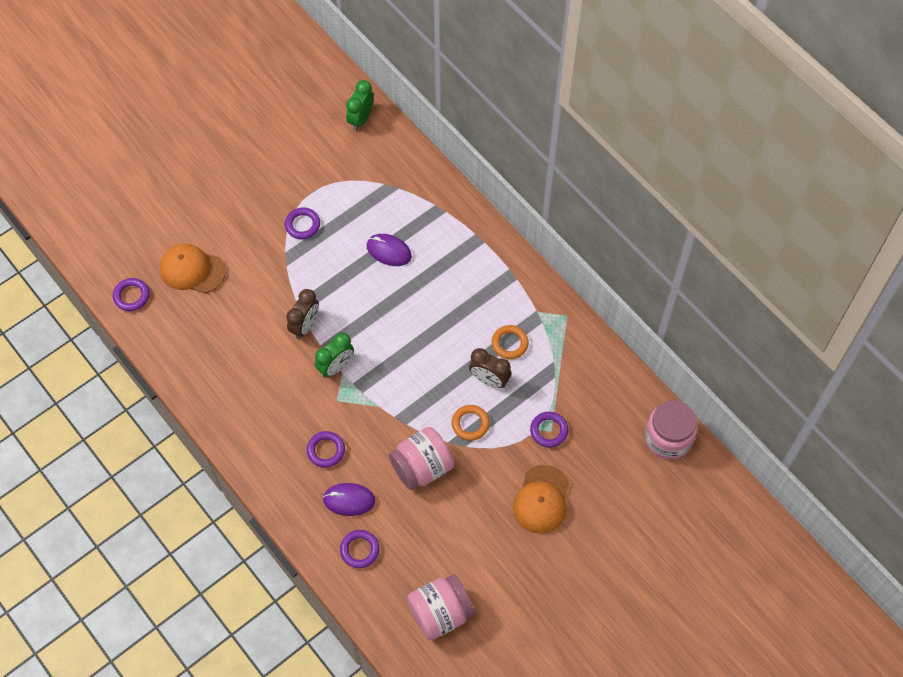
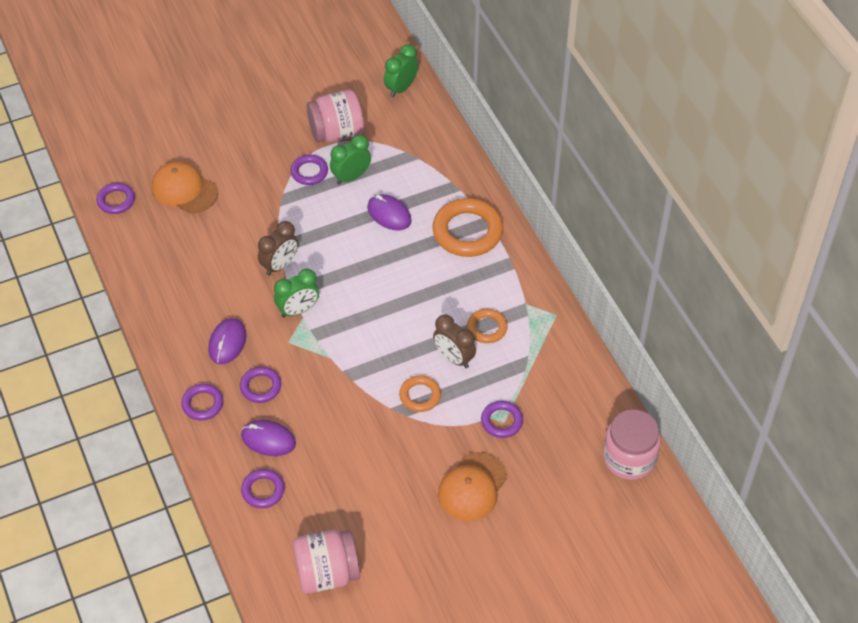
camera: 15 degrees right, 10 degrees down
pink jar [389,427,454,490] -> pink jar moved to [307,90,364,143]
none -> purple ring [181,384,223,421]
none -> purple mouse [208,318,247,364]
none -> green clock [330,135,371,185]
none -> orange ring [432,198,503,257]

